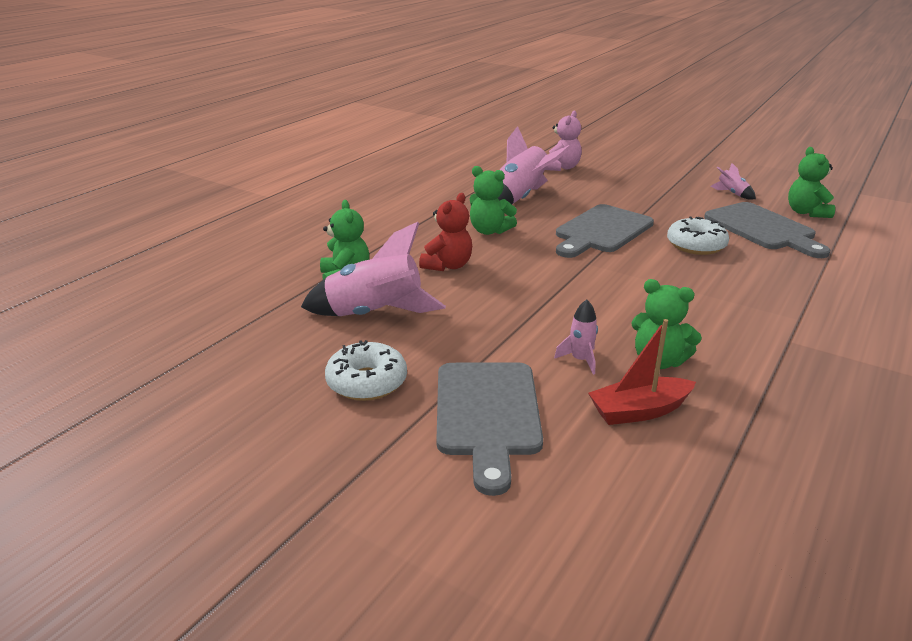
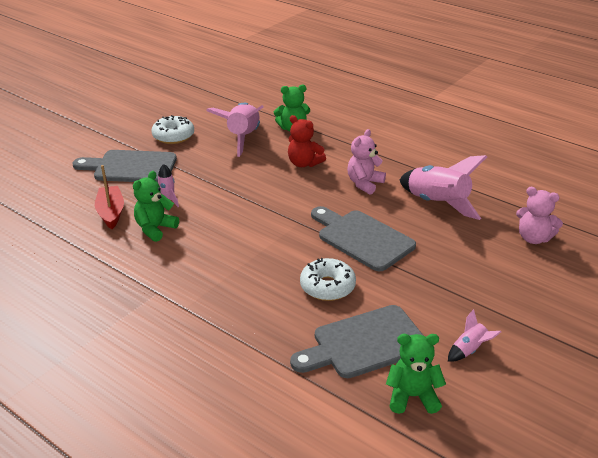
camera: 95 degrees right, 5 degrees up
green teddy bear [470,166,517,235] -> pink teddy bear [347,129,386,195]

